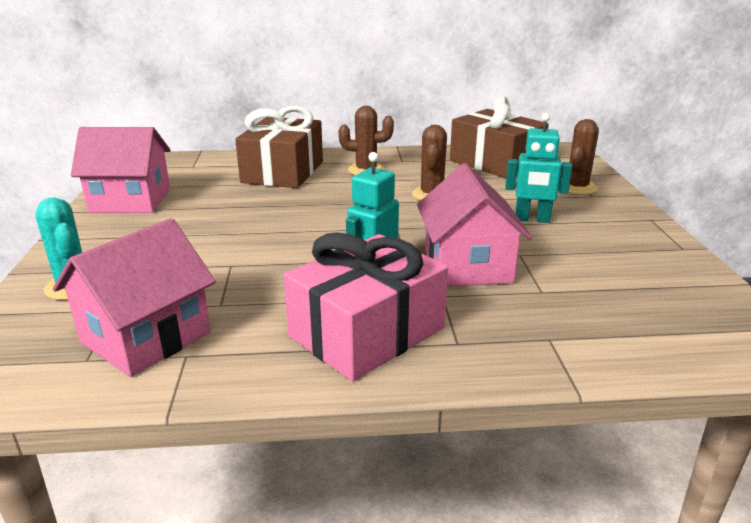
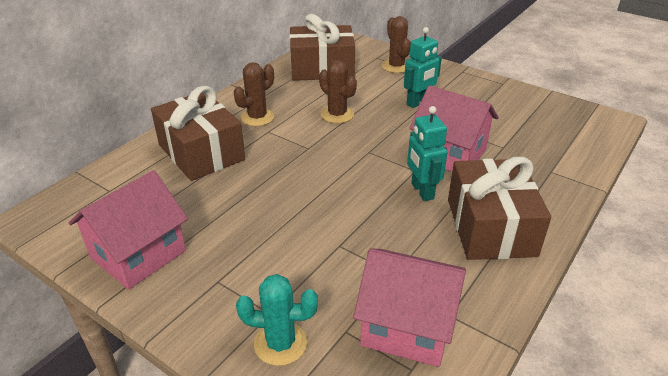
camera: 50 degrees left, 10 degrees up
pink house [53,218,216,377] -> pink house turned 60 degrees counterclockwise [353,249,466,367]
pink gift [283,232,448,381] -> brown gift [448,157,551,260]

